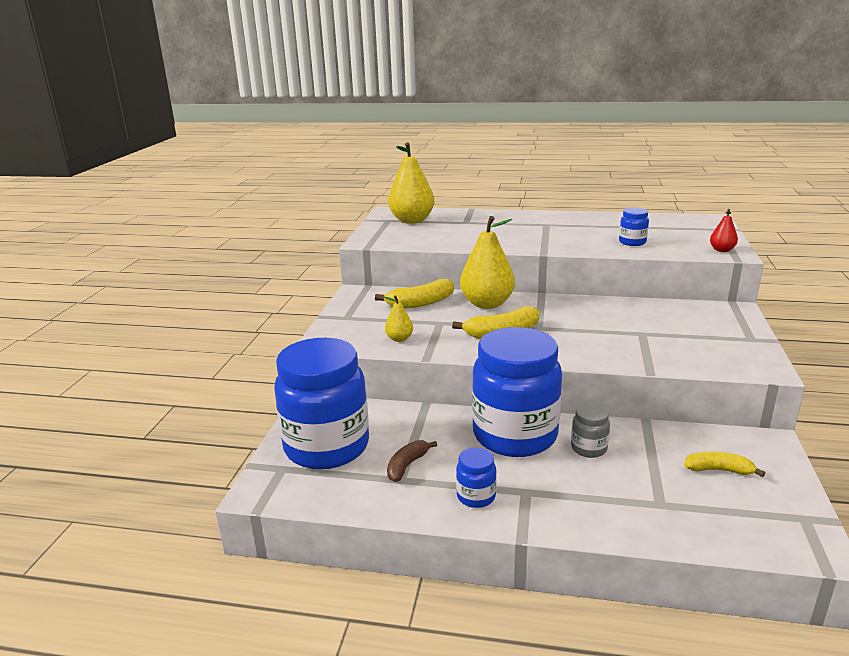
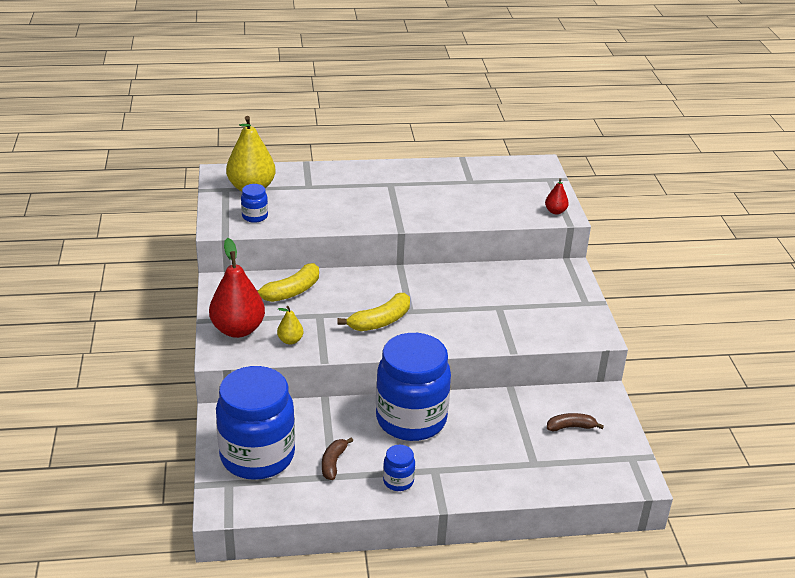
camera: 20 degrees left, 10 degrees up
yellow pear [460,216,515,309] -> none
grey jar [571,403,610,458] -> none
blue jar [619,207,649,246] -> blue jar moved to [241,184,268,223]
yellow banana [684,451,765,477] -> brown banana [547,413,604,431]
none -> red pear [209,238,265,338]

